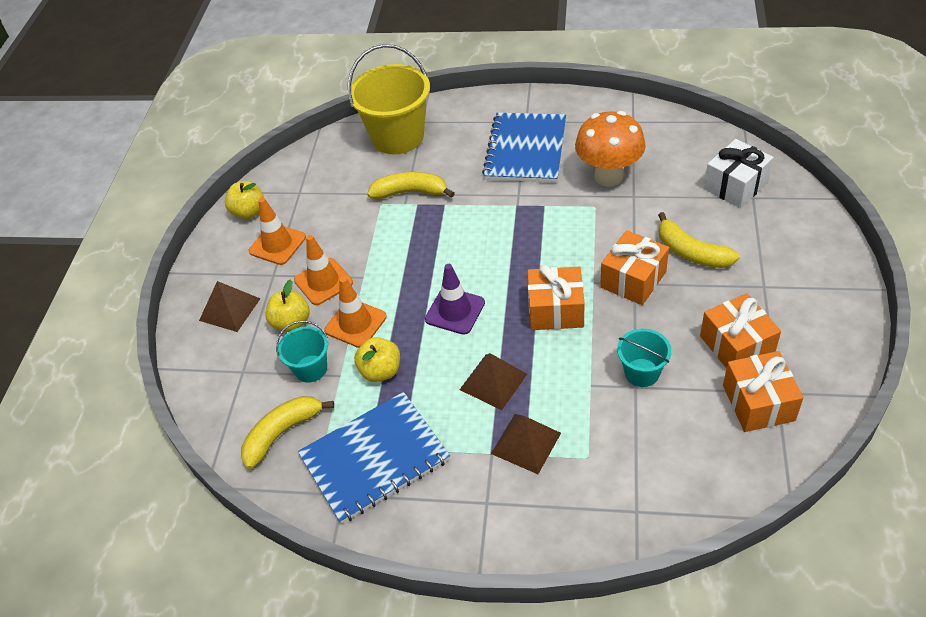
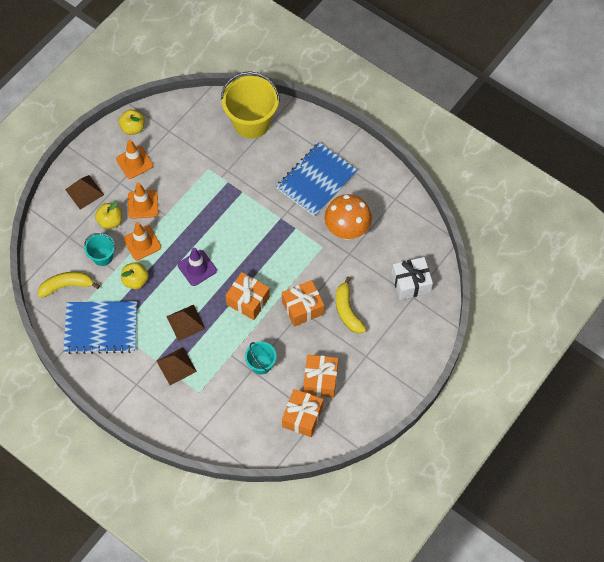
camera: 25 degrees right, 15 degrees up
yellow banana [367,172,455,199] -> none

